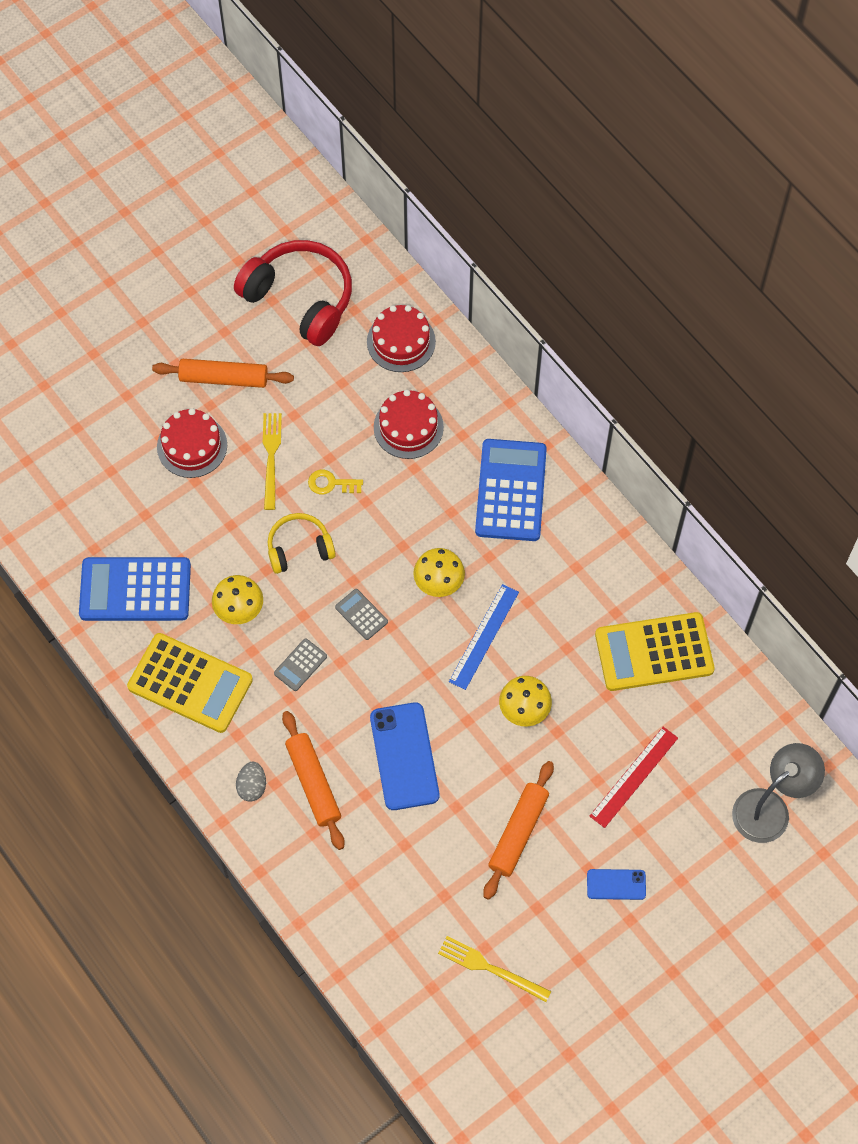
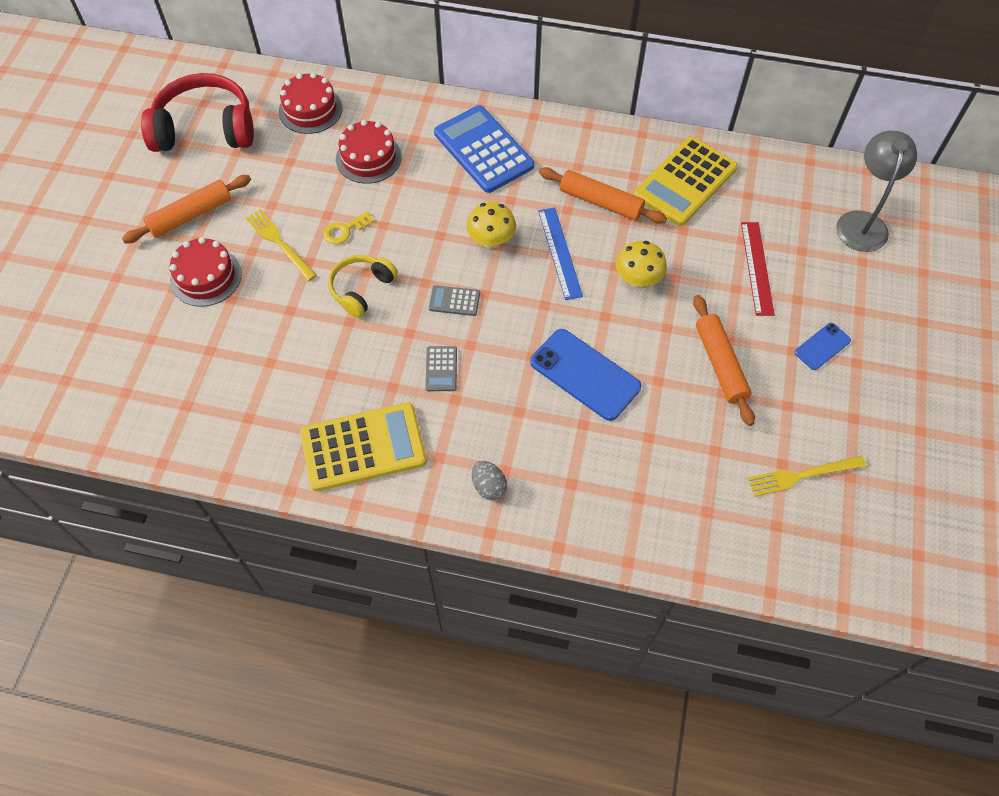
camera: 40 degrees left, 5 degrees down
blue calculator [79,557,191,621] -> none
yellow mushroom [212,575,263,624] -> none
orange rolling pin [282,711,345,850] -> orange rolling pin moved to [539,167,667,224]

